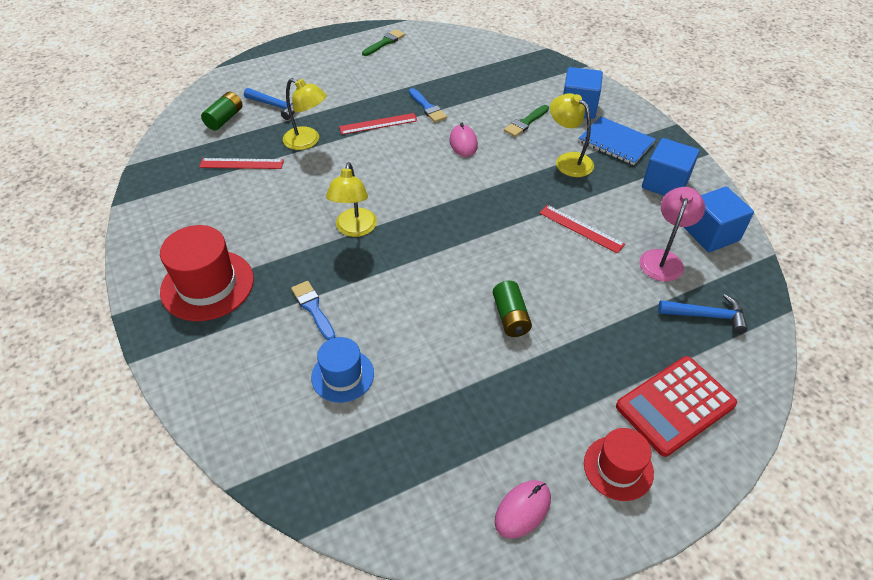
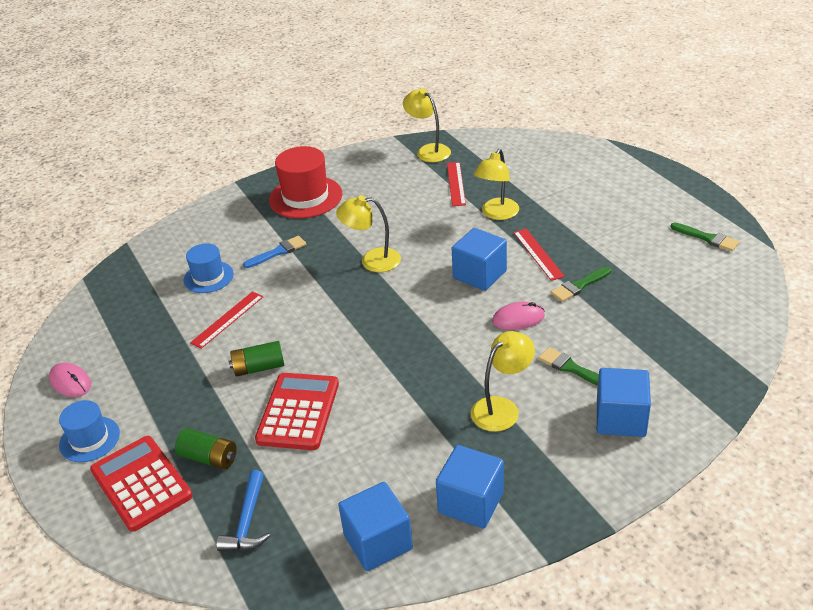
camera: 90 degrees right, 10 degrees down
green battery [201,92,243,130] -> green battery moved to [175,428,237,469]
blue hammer [244,88,295,120] -> none
blue brush [409,88,447,123] -> green brush [551,266,611,302]
red ruler [539,205,625,254] -> red ruler moved to [190,291,264,349]
blue notebook [579,116,656,165] -> none
red hat [584,428,654,501] -> blue hat [59,400,120,462]
pink lamp [640,187,705,281] -> none
none -> red calculator [255,373,339,450]
none -> yellow lamp [403,88,451,162]
none -> blue cube [452,228,507,291]

